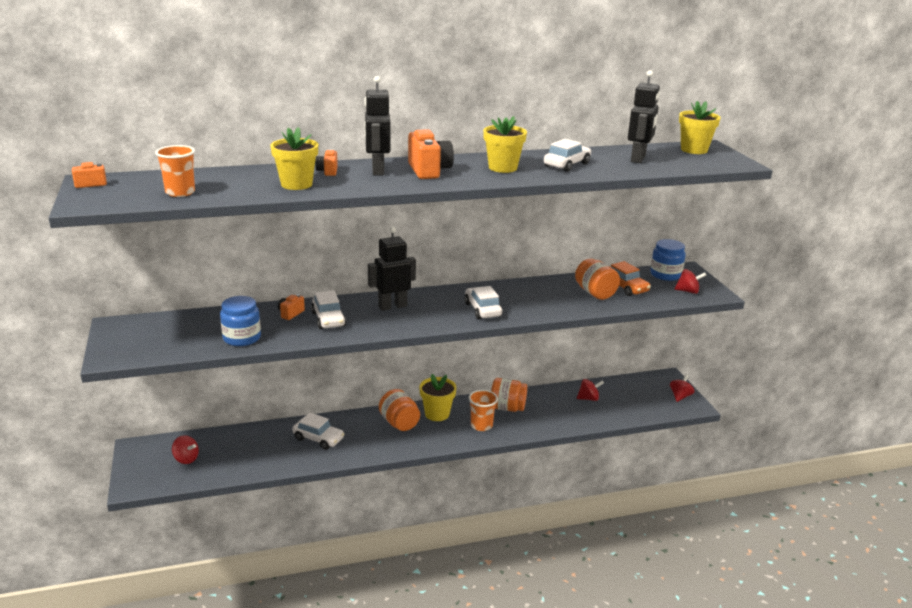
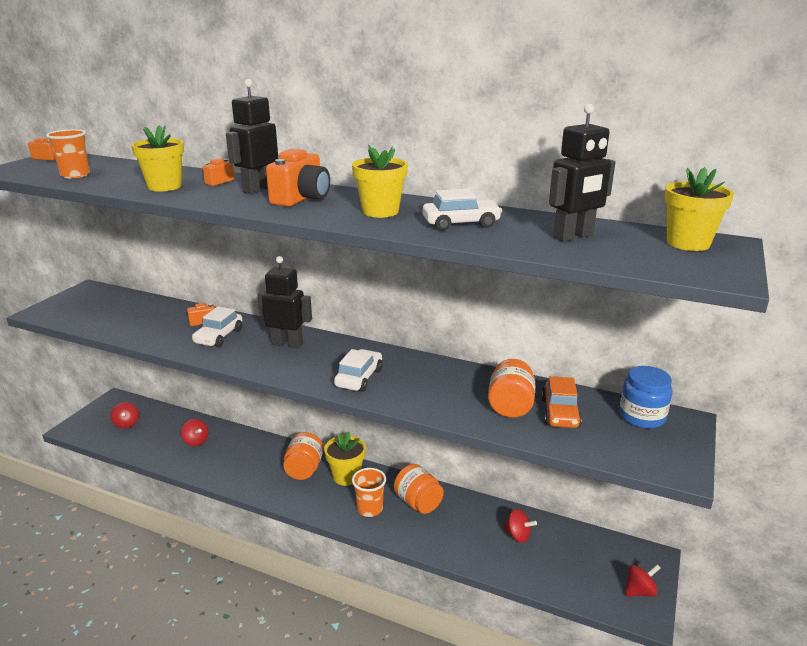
camera: 40 degrees right, 0 degrees up
blue jar [220,296,261,346] -> none
white car [292,412,345,450] -> none
red spinning top [675,269,707,294] -> red spinning top moved to [181,419,208,446]

